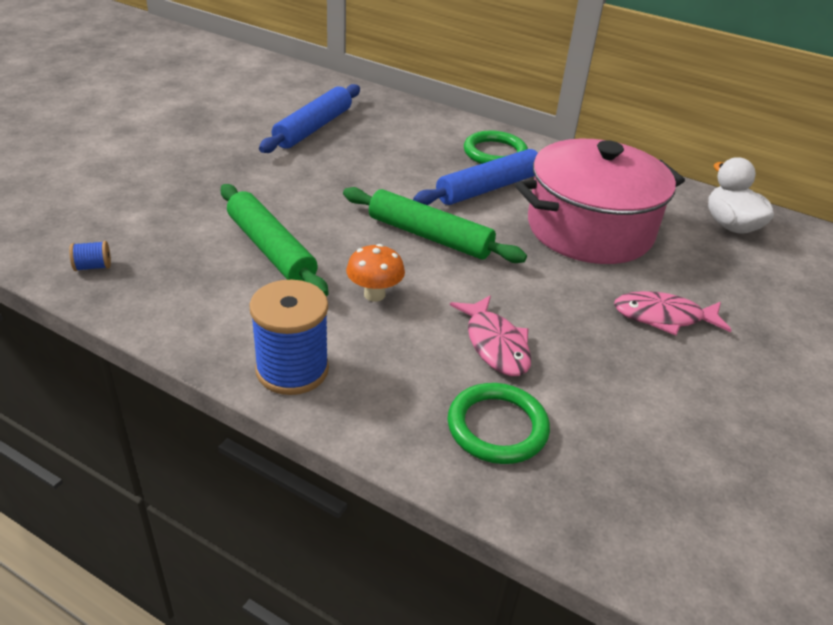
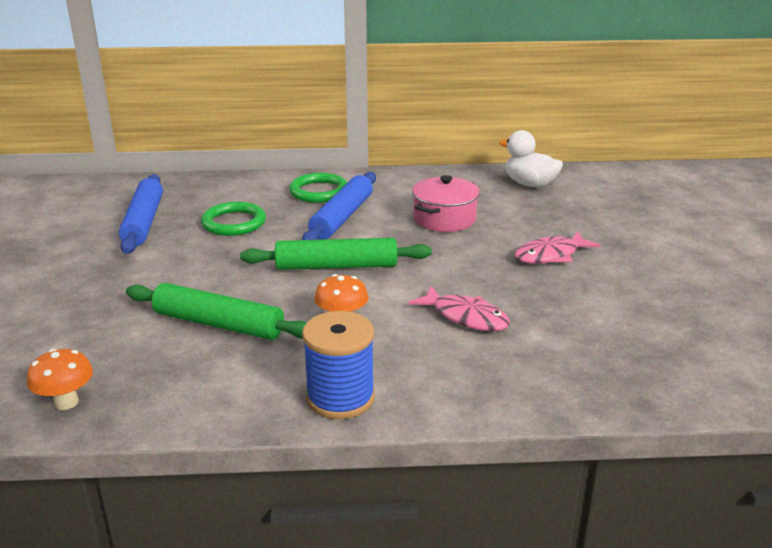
camera: 30 degrees left, 10 degrees down
blue spool [69,241,111,271] -> orange mushroom [27,349,93,410]
green ring [448,383,550,464] -> green ring moved to [201,202,266,236]
pink pot [515,139,685,264] -> pink pot [412,175,480,232], size x0.57

